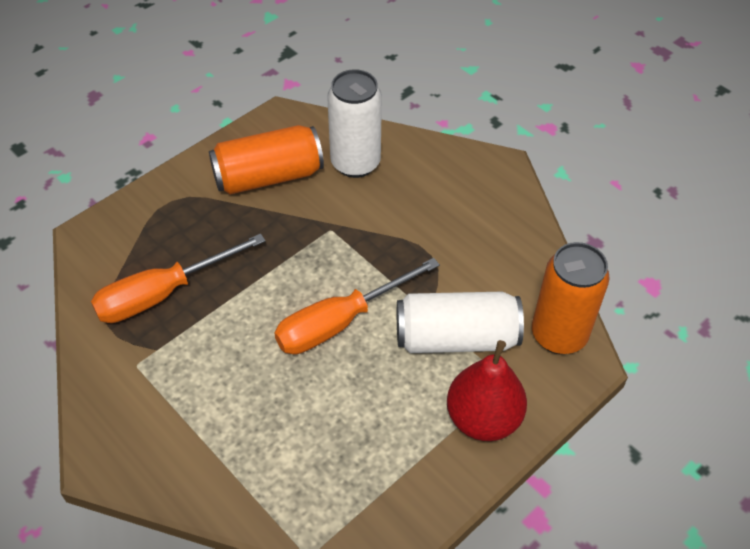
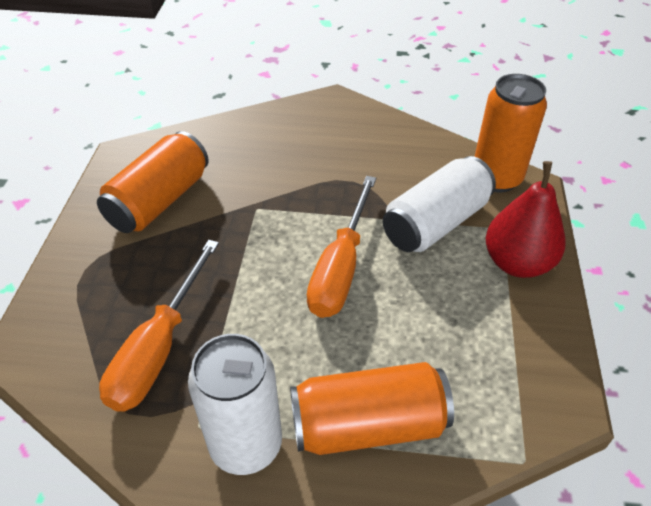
camera: 40 degrees left, 5 degrees down
white can [327,69,382,178] -> white can moved to [188,334,282,475]
none -> orange can [290,362,454,455]

